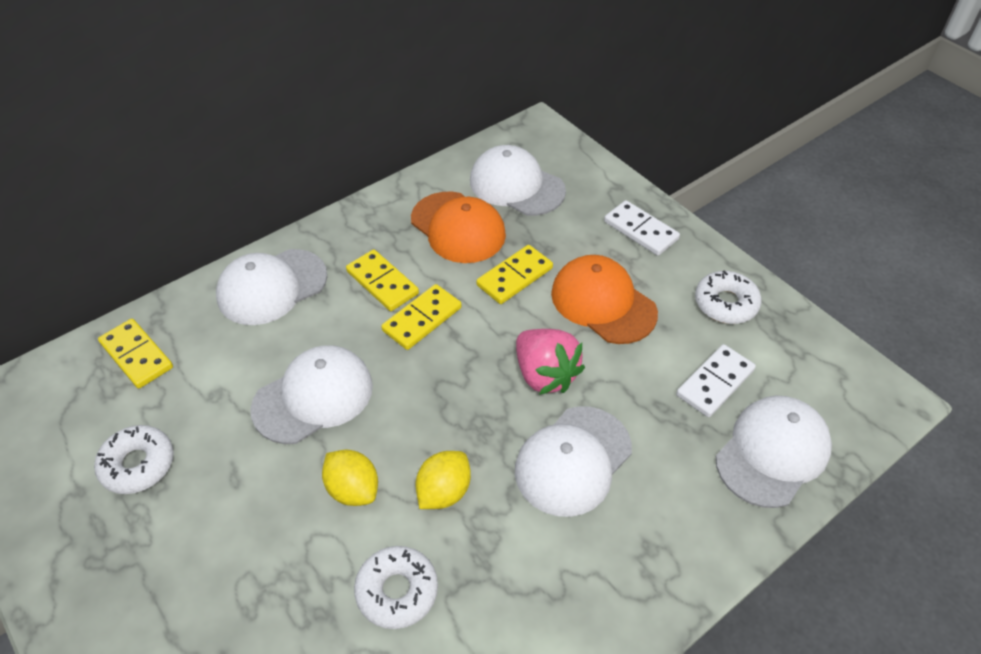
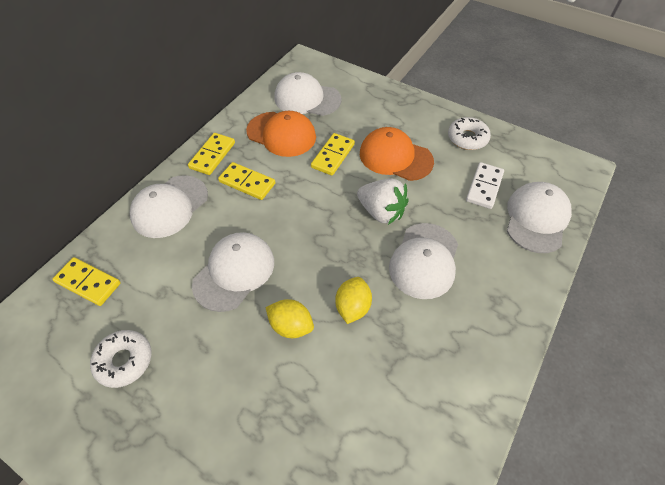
camera: 20 degrees left, 5 degrees up
white donut [354,546,438,629] -> none
yellow domino [381,284,461,350] -> yellow domino moved to [188,133,235,175]
pink strawberry [516,329,585,395] -> white strawberry [357,179,409,225]
white domino [604,200,680,256] -> none

